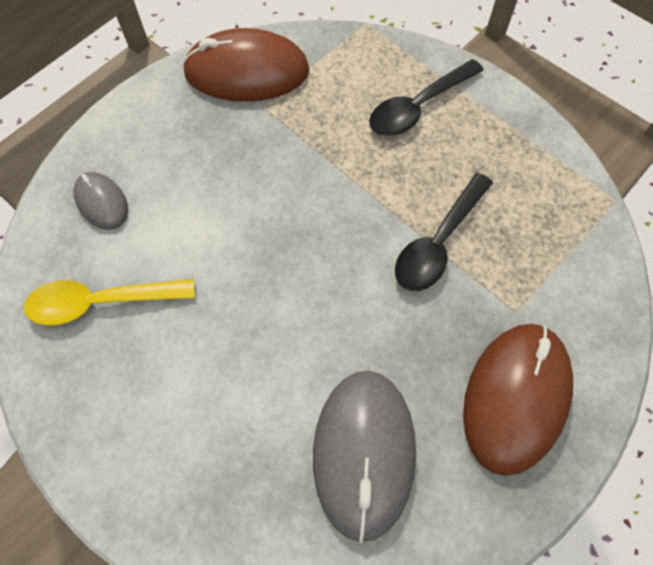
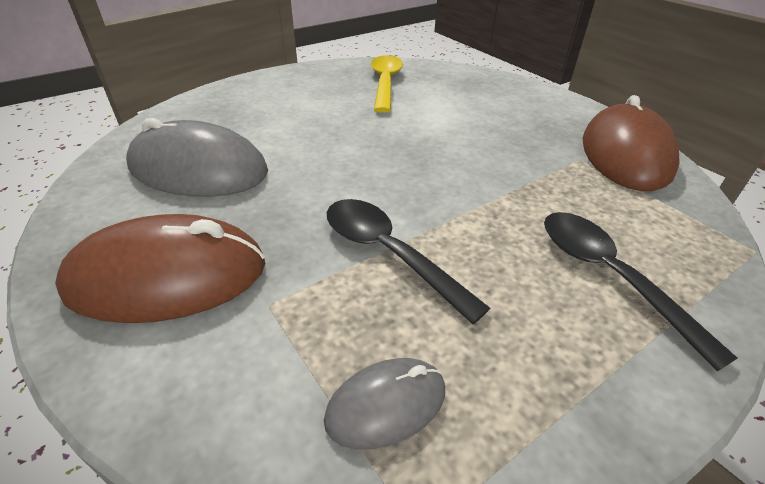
camera: 100 degrees right, 25 degrees down
grey mouse [73,172,128,230] -> grey mouse moved to [324,358,445,450]
brown mouse [463,324,573,476] -> brown mouse turned 45 degrees counterclockwise [55,214,265,323]

